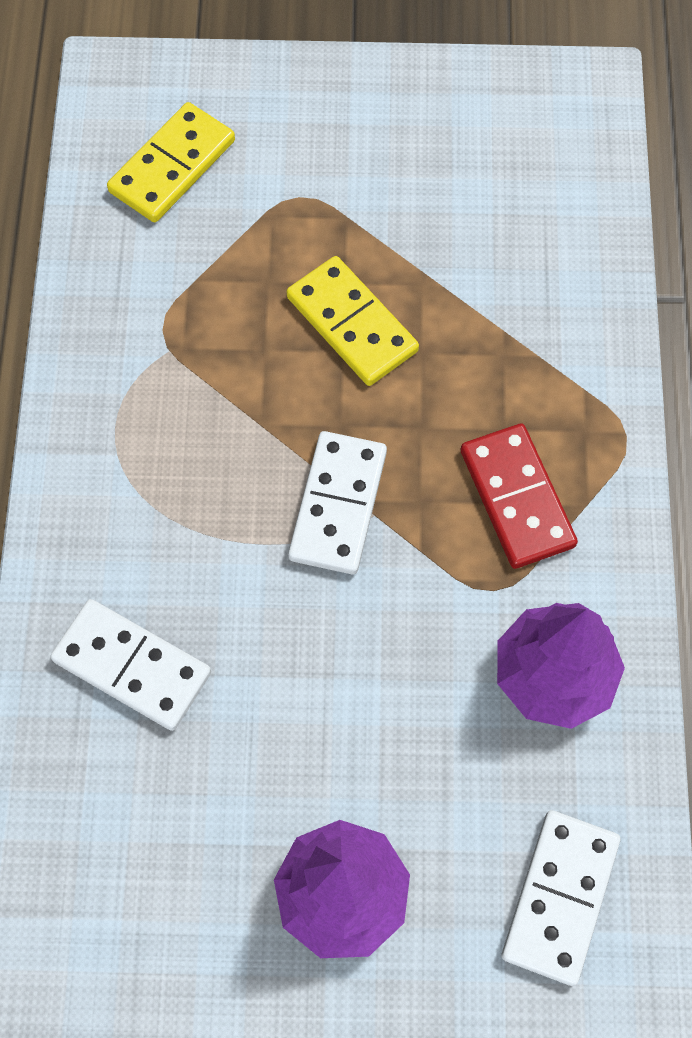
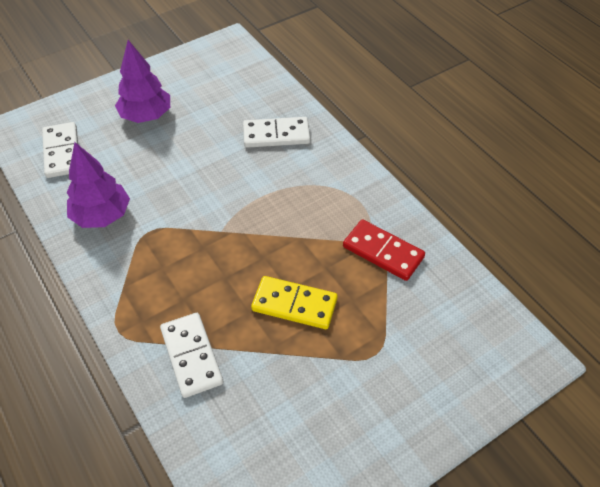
camera: 145 degrees right, 15 degrees down
yellow domino [107,102,235,222] -> none
white domino [288,431,387,574] -> white domino moved to [160,313,223,398]
red domino [461,423,578,569] -> red domino moved to [343,219,425,281]

